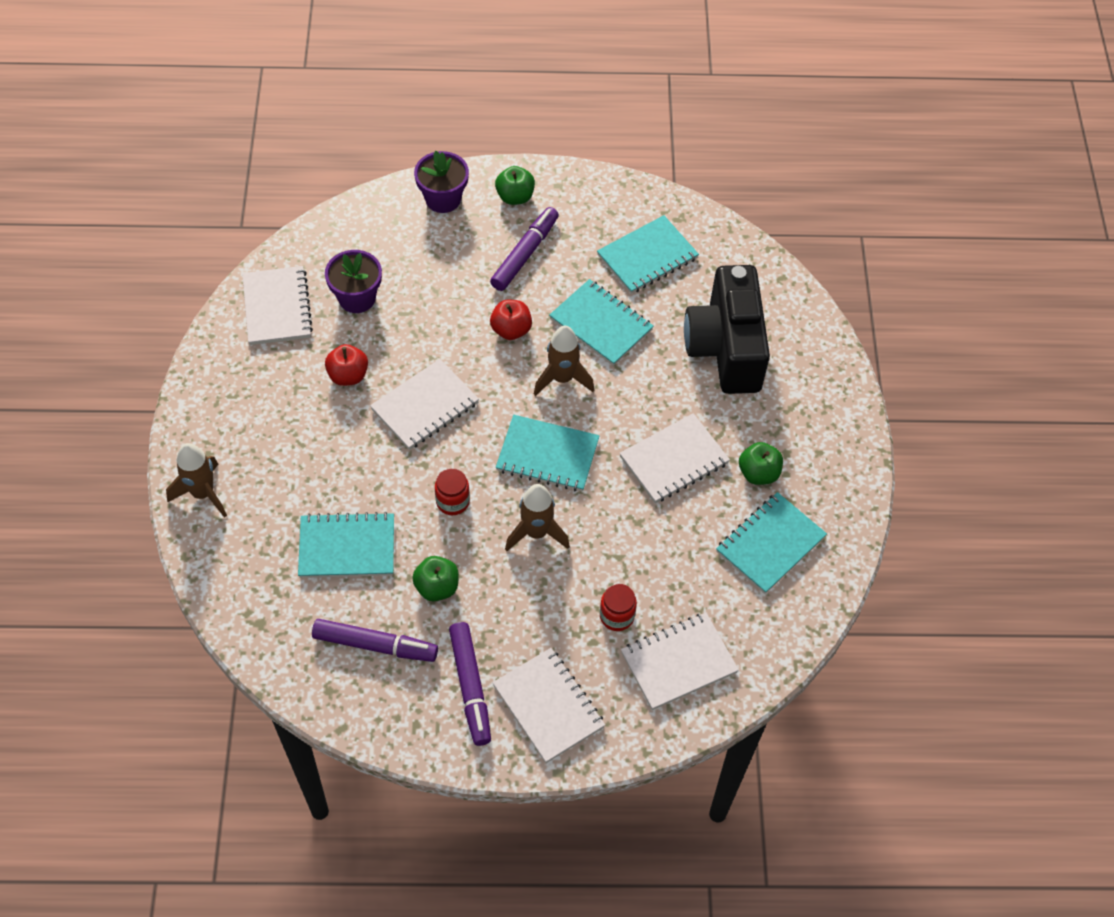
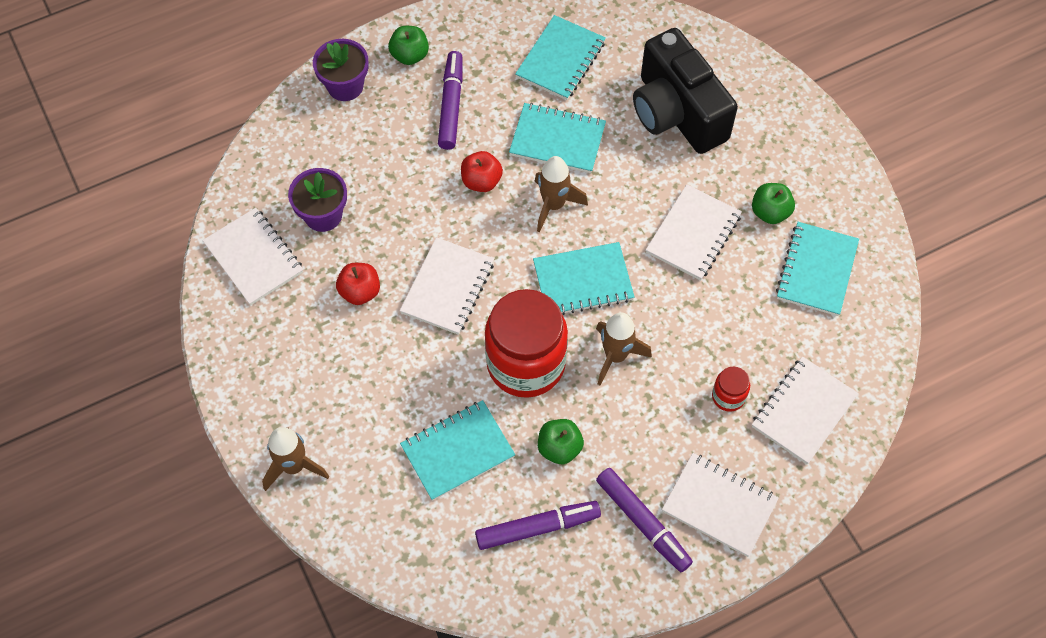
camera: 25 degrees left, 5 degrees up
red jar [435,468,470,515] -> red jar [485,289,568,398], size x2.34

